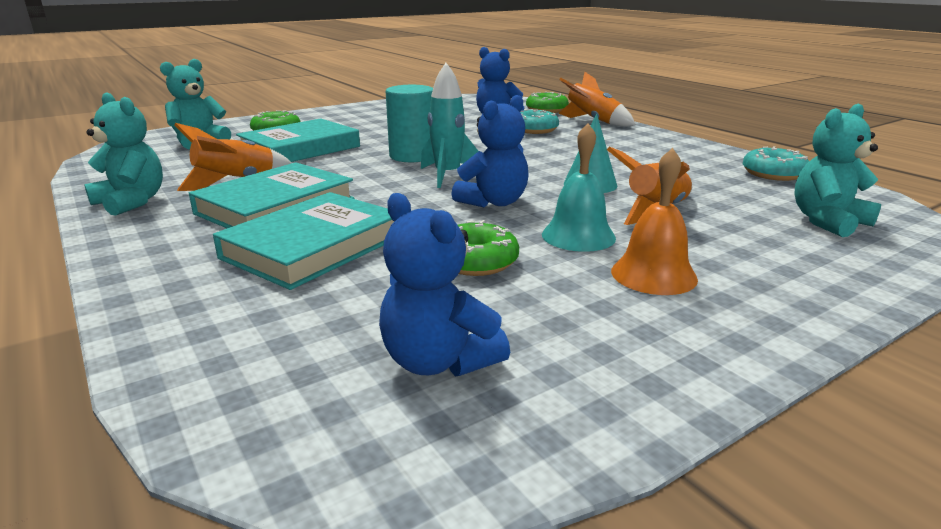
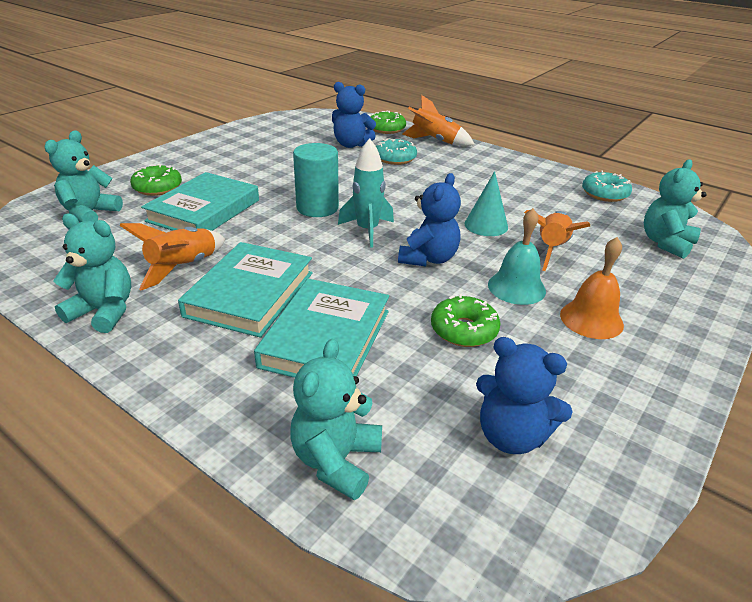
camera: 20 degrees left, 10 degrees up
none -> turquoise teddy bear [290,339,382,500]

